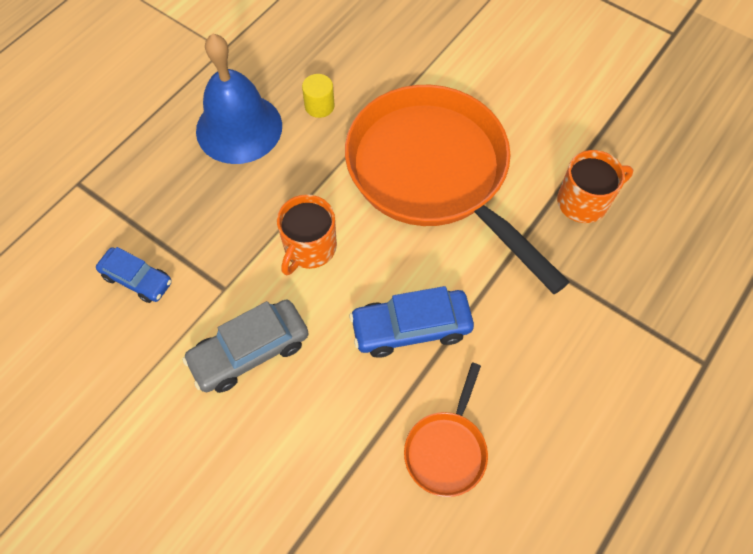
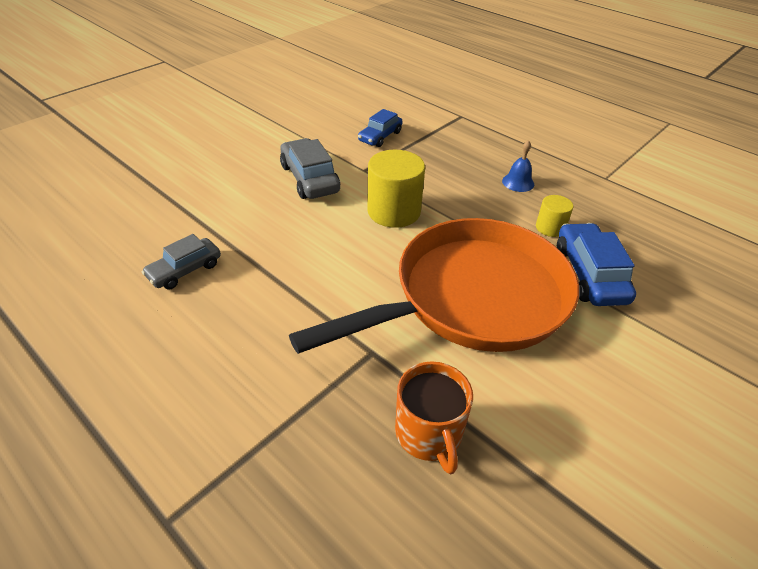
camera: 95 degrees right, 20 degrees down
blue bell [196,33,282,164] -> blue bell [502,140,534,192], size x0.42
orange mug [277,194,337,275] -> yellow cylinder [367,150,425,228]
blue car [349,286,474,358] -> blue car moved to [557,223,636,306]
orange pan [404,363,488,497] -> grey car [142,234,221,289]

